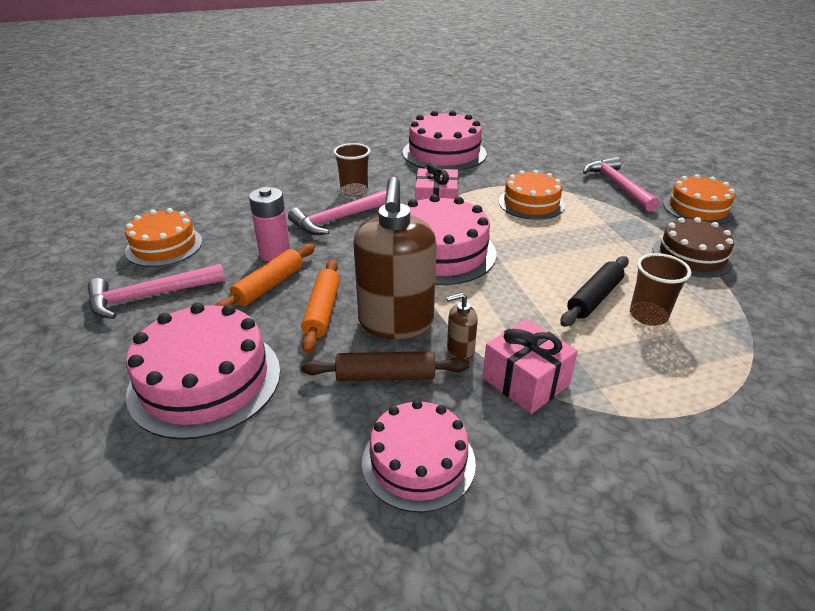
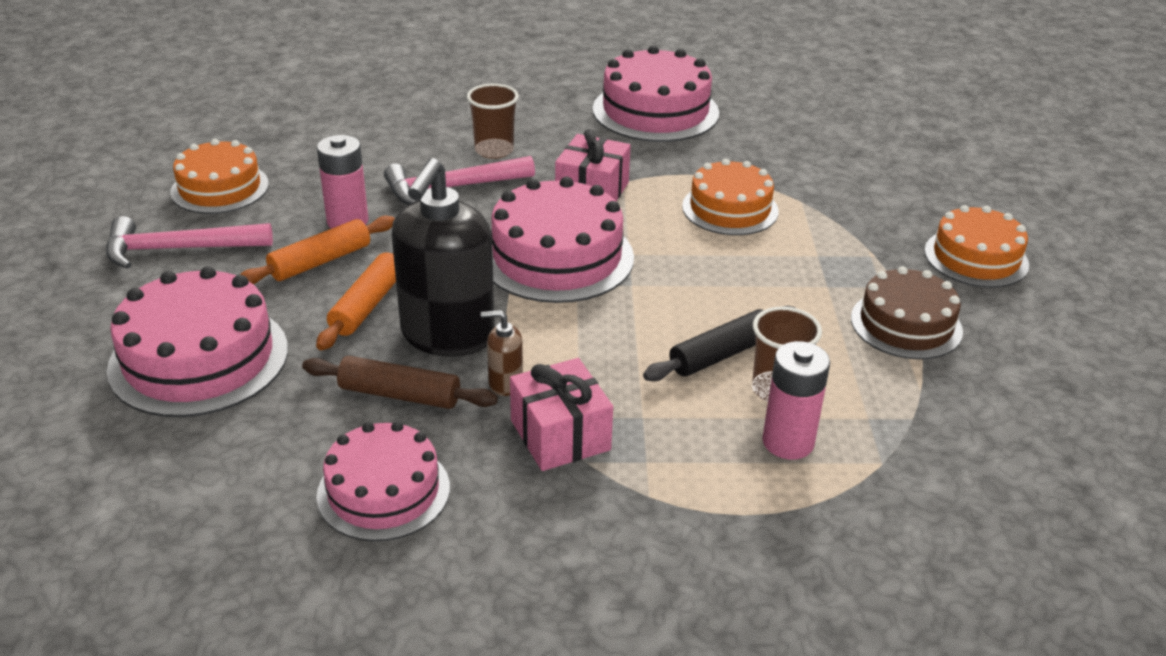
camera: 15 degrees right, 0 degrees up
brown soap dispenser [353,177,437,339] -> black soap dispenser [392,158,495,357]
pink hammer [583,157,659,211] -> none
none -> pink battery [762,341,830,459]

